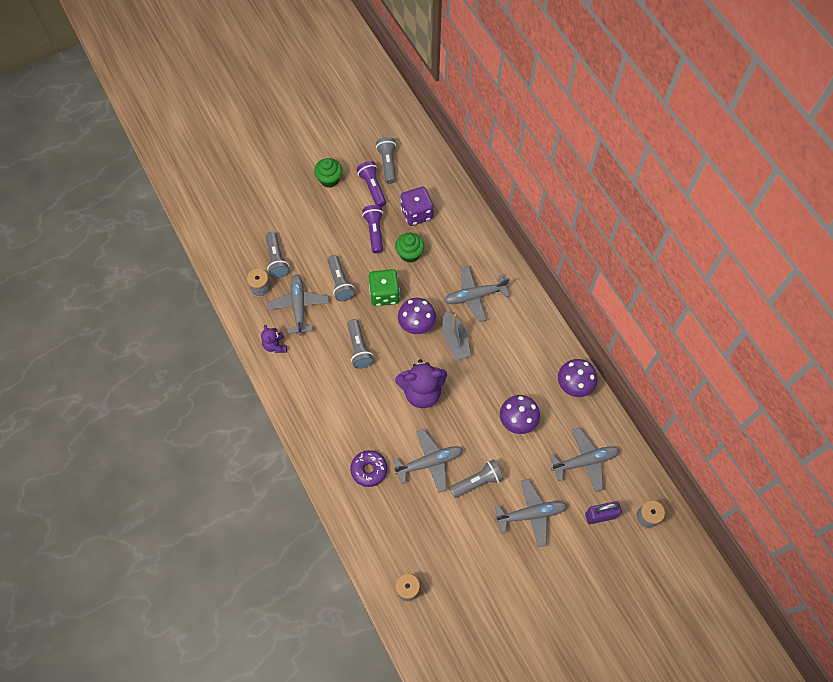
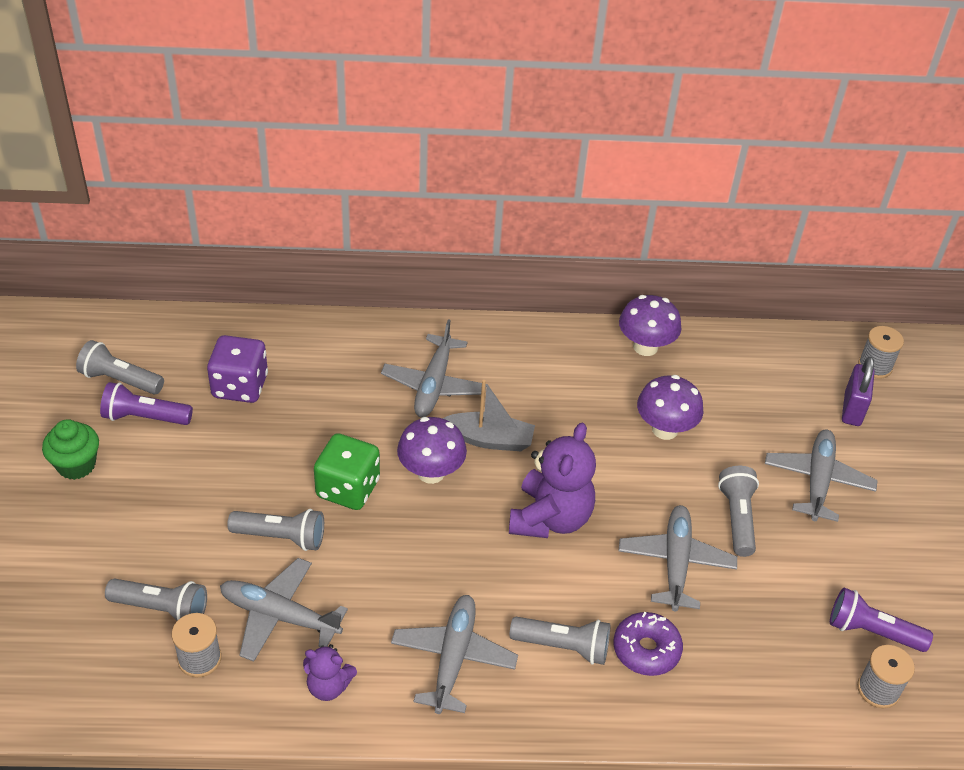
camera: 65 degrees left, 20 degrees down
grey flashlight [347,319,374,369] -> grey flashlight moved to [510,617,610,665]
purple flashlight [362,205,383,254] -> purple flashlight moved to [830,588,933,652]
green cupcake [395,233,424,263] -> none
grey plane [550,427,619,492] -> grey plane moved to [391,595,518,714]

